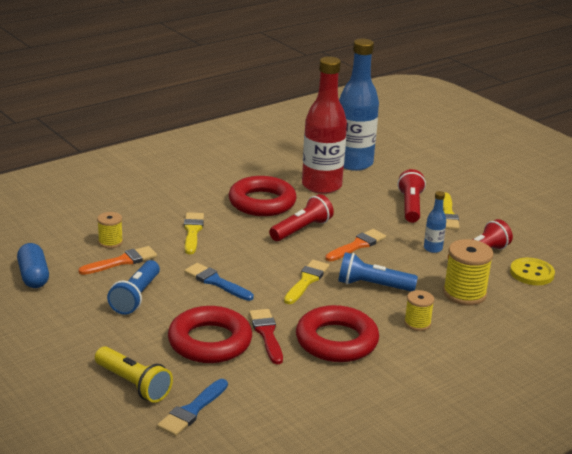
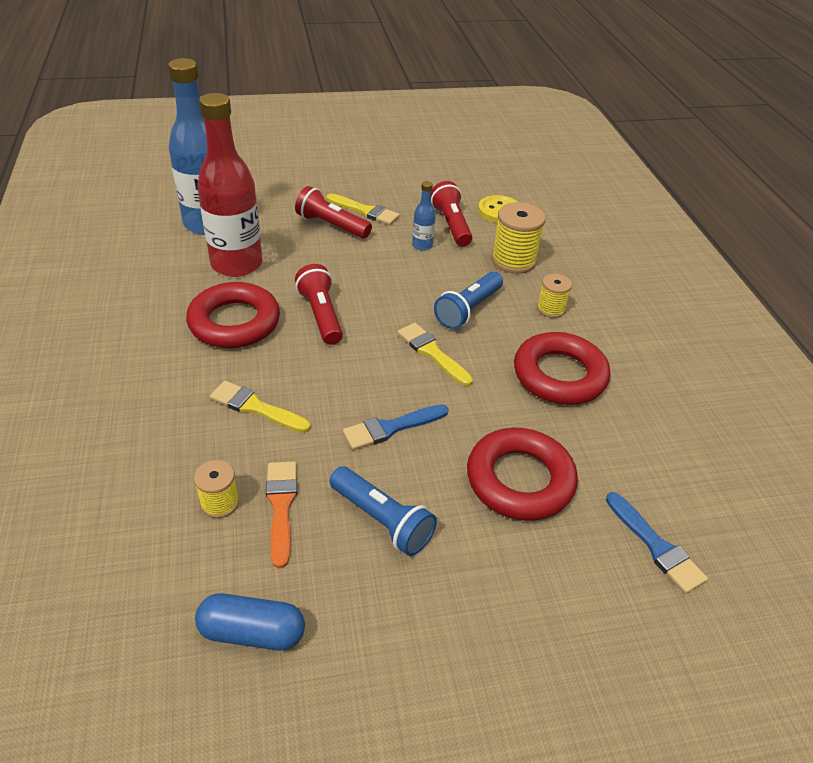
camera: 65 degrees left, 15 degrees up
yellow flashlight [95,346,173,403] -> none
red brush [249,309,283,364] -> none
orange brush [325,229,386,261] -> none

